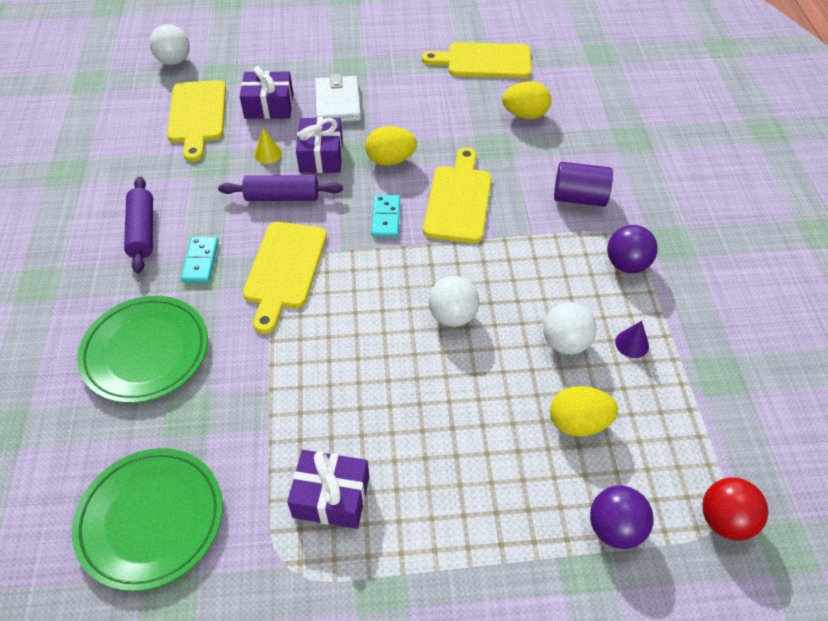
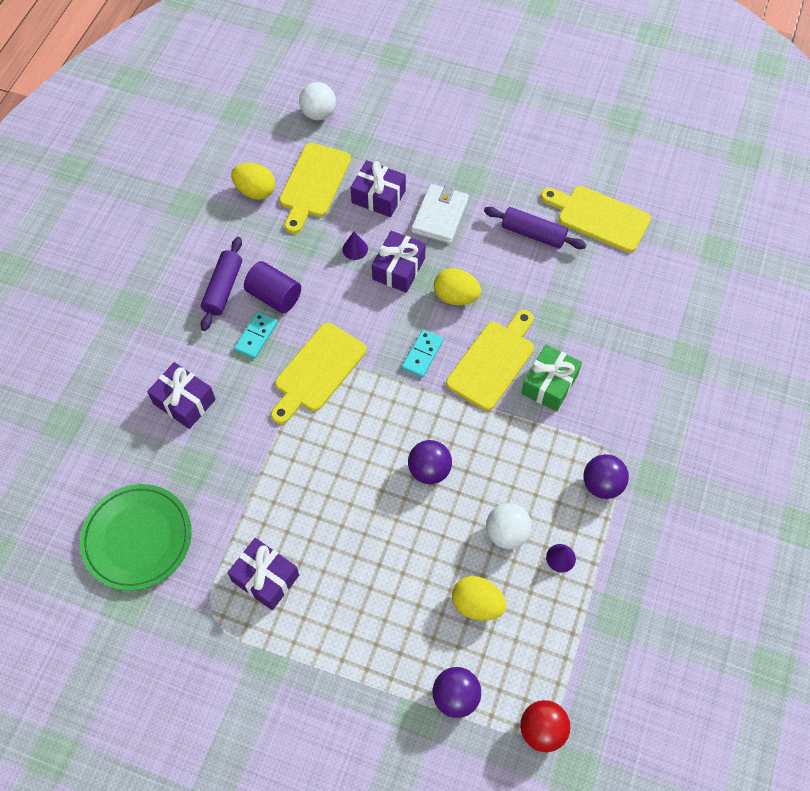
camera: 25 degrees right, 10 degrees up
green plate [77,296,208,403] -> purple gift [147,362,216,429]
purple rolling pin [218,175,343,201] -> purple rolling pin moved to [484,207,586,249]
yellow cone [254,129,282,164] -> purple cone [342,232,368,260]
white ball [428,276,480,327] -> purple ball [408,440,452,484]
yellow egg [502,81,551,119] -> yellow egg moved to [231,163,275,200]
purple cylinder [554,162,613,207] -> purple cylinder moved to [244,261,301,313]
none -> green gift [521,344,582,412]

